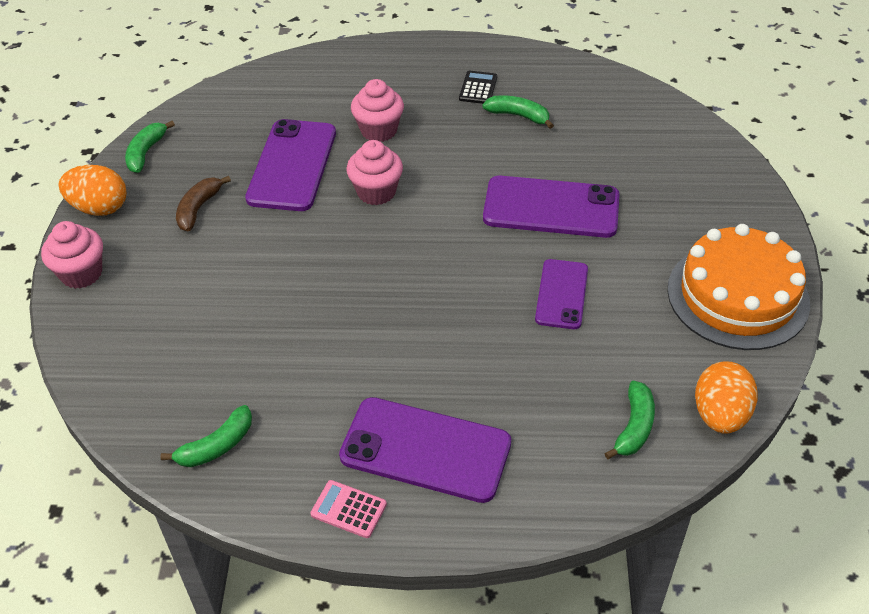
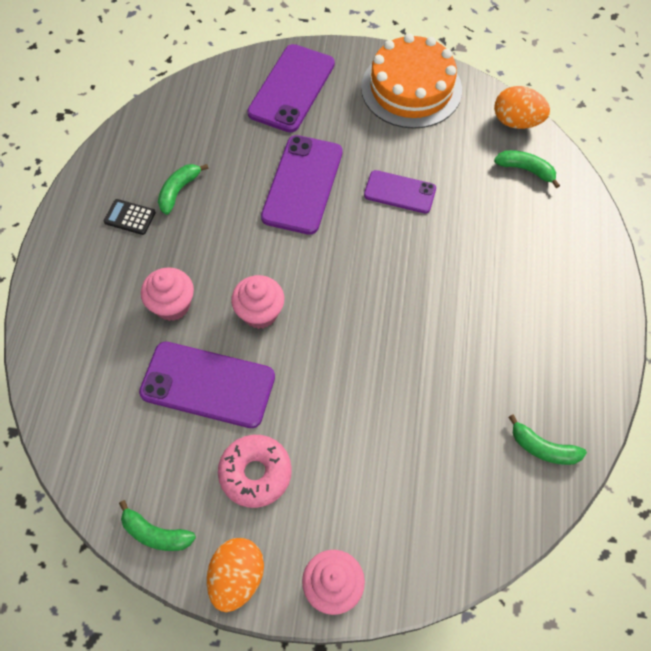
camera: 85 degrees left, 15 degrees up
green banana [160,405,252,467] -> green banana turned 150 degrees clockwise [509,415,587,465]
brown banana [176,176,231,231] -> pink donut [218,435,292,508]
pink calculator [310,480,387,538] -> none
purple phone [339,397,511,503] -> purple phone moved to [247,44,335,133]

